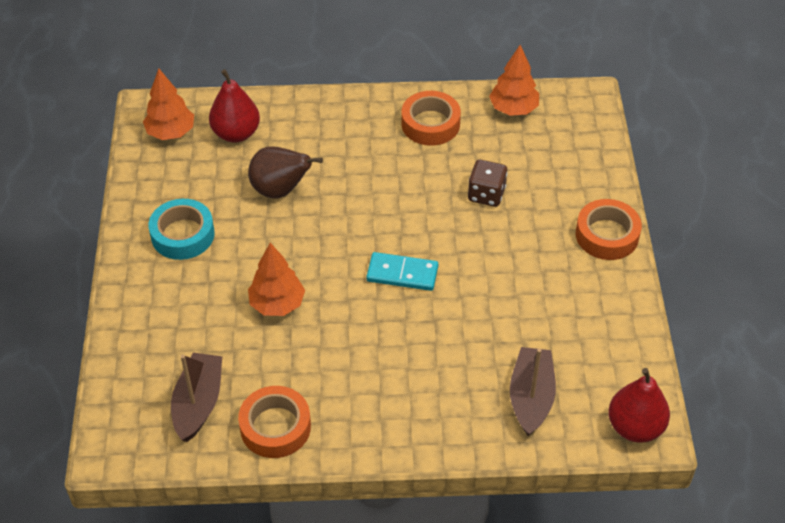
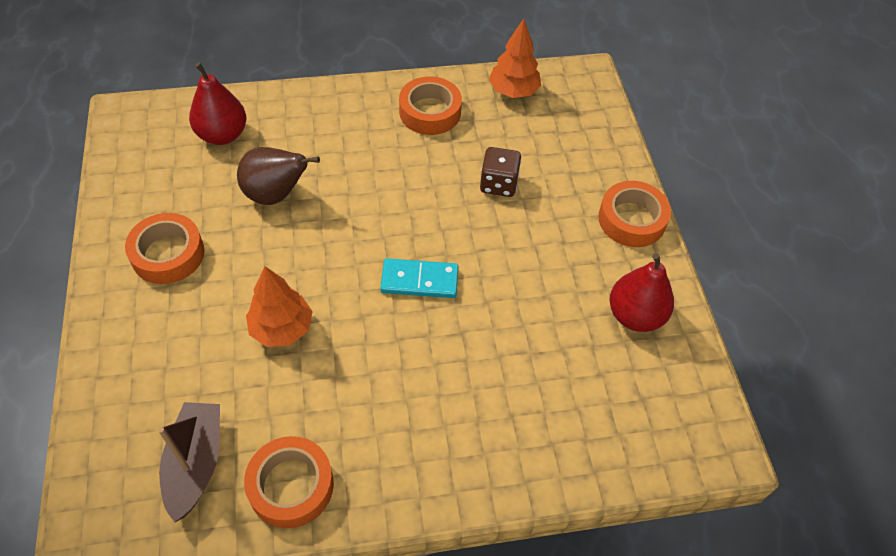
camera: 10 degrees left, 5 degrees up
orange tree [143,68,194,140] -> none
turquoise tape [148,199,215,260] -> orange tape [125,213,205,284]
brown boat [510,347,556,436] -> none
red pear [608,368,670,443] -> red pear moved to [610,253,674,332]

